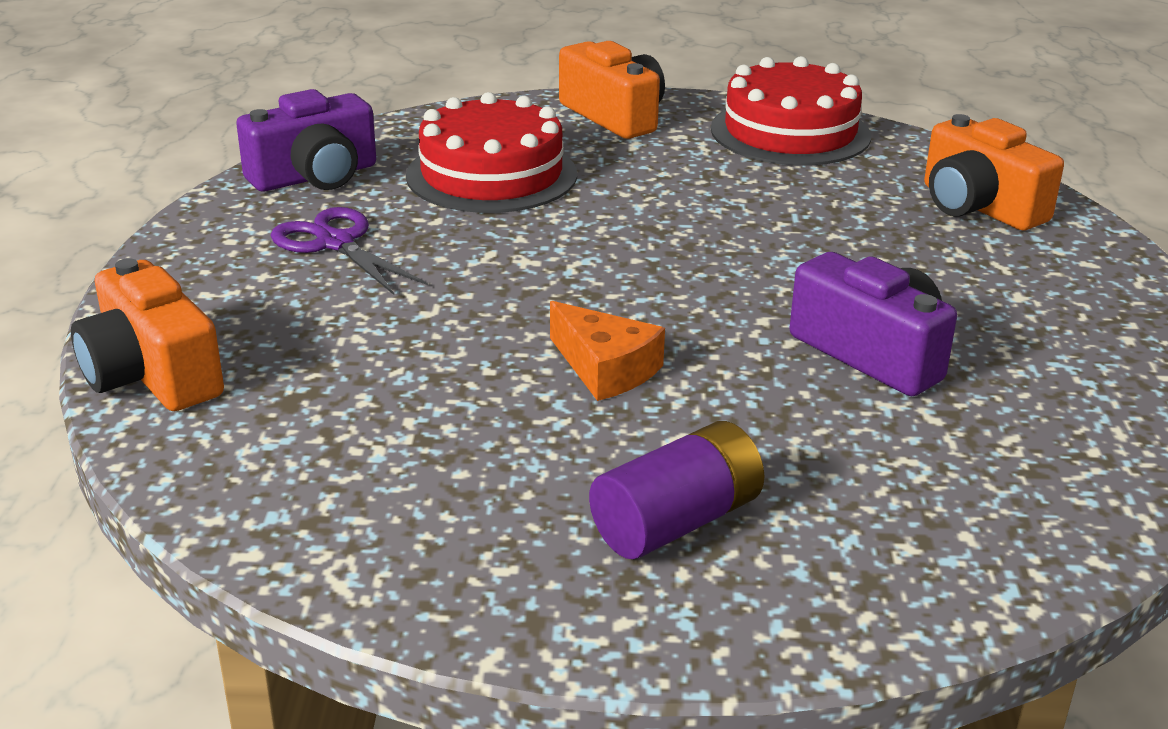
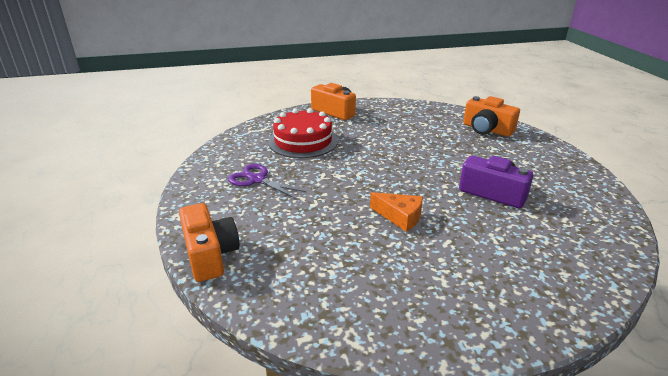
camera: 15 degrees left, 0 degrees up
orange camera [71,258,224,411] -> orange camera turned 150 degrees counterclockwise [179,203,240,282]
purple camera [236,89,376,191] -> none
purple battery [589,421,765,559] -> none
red cake [711,56,871,165] -> none

